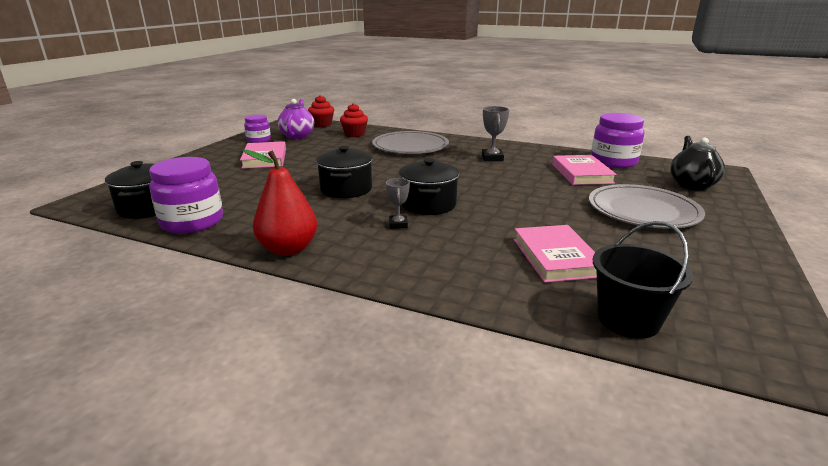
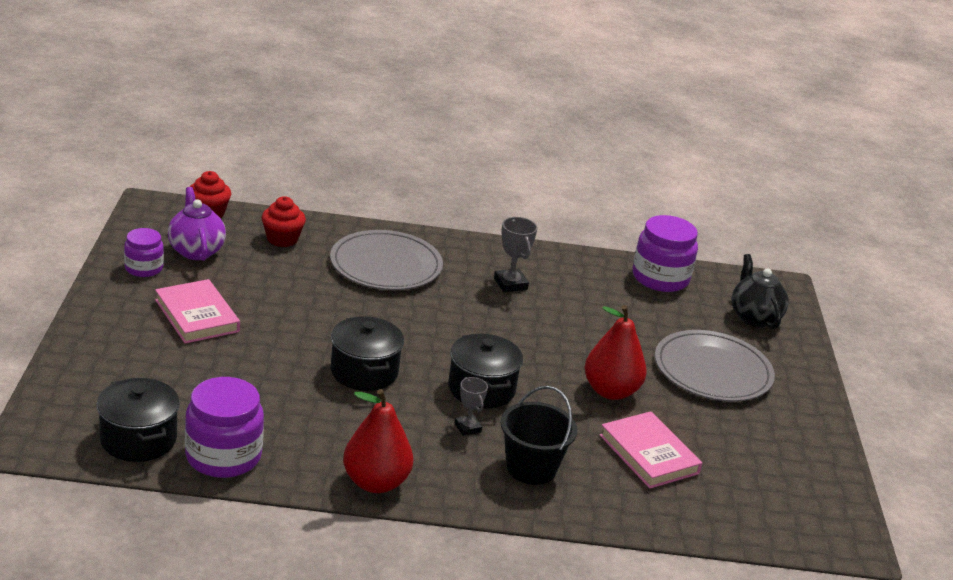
camera: 25 degrees left, 5 degrees up
pink book [552,155,617,185] -> none
black bucket [593,221,693,339] -> black bucket moved to [501,386,578,485]
none -> red pear [584,305,647,400]

